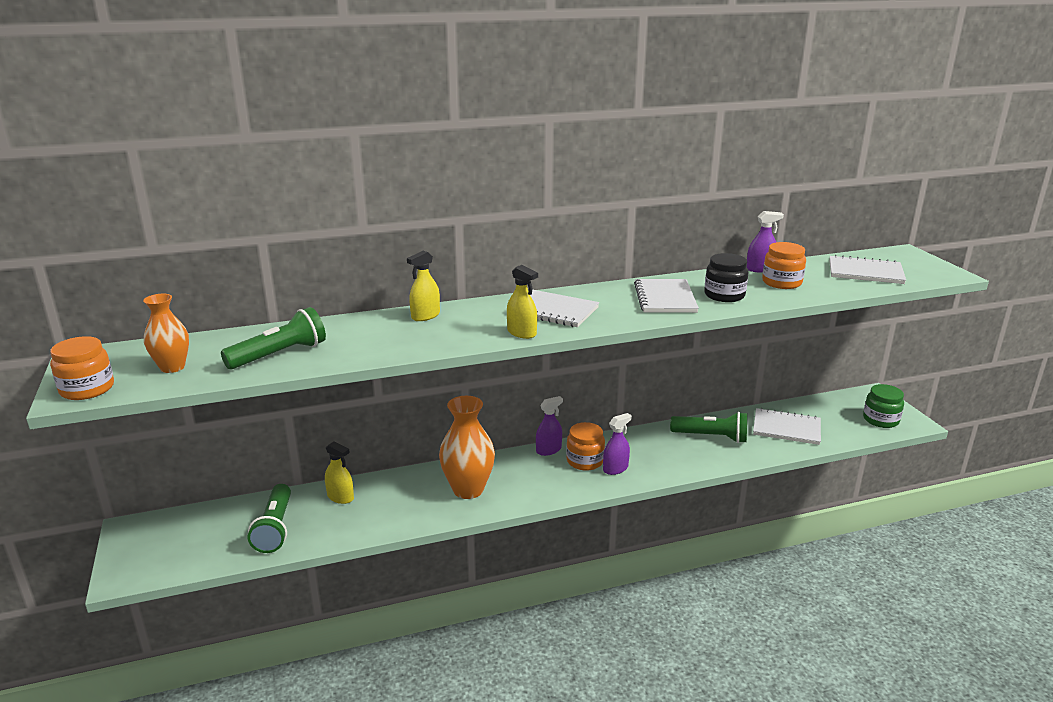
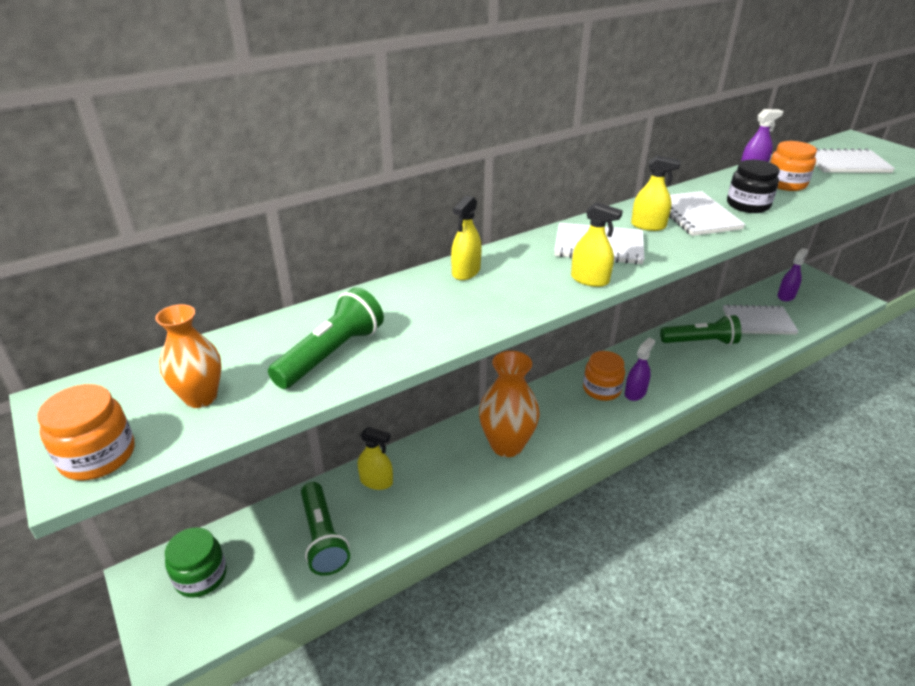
camera: 15 degrees left, 10 degrees up
purple spray bottle [536,396,563,456] -> purple spray bottle moved to [778,248,808,301]
green jar [863,384,904,428] -> green jar moved to [165,527,227,598]
none -> yellow spray bottle [631,155,681,231]

